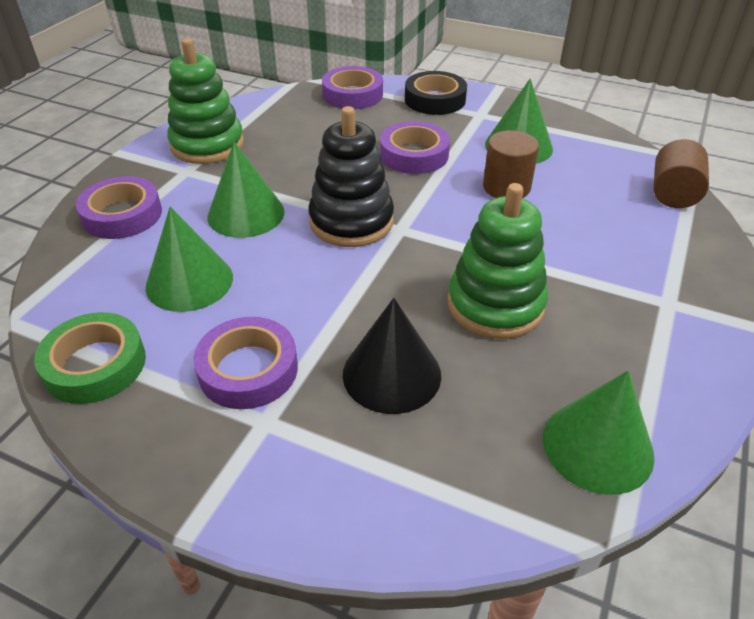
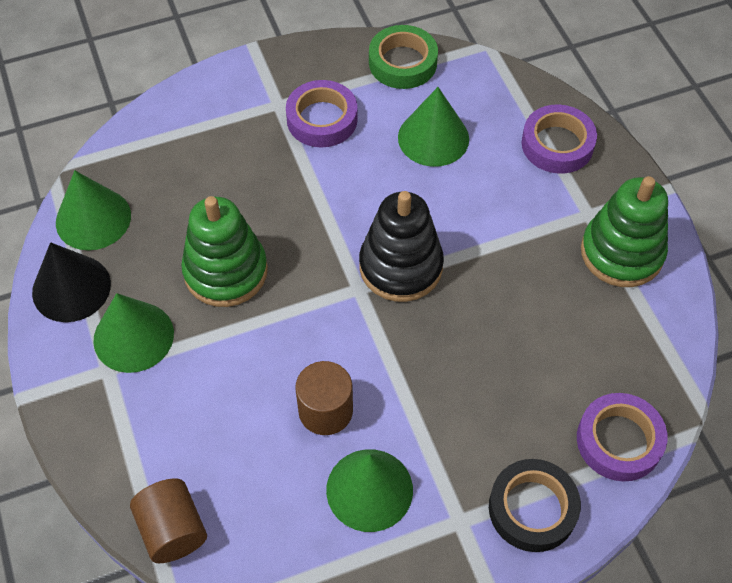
camera: 135 degrees right, 15 degrees up
green cone [207,142,285,238] -> green cone moved to [93,293,174,373]
black cone [343,298,441,414] -> black cone moved to [32,242,111,322]
purple tape [380,121,450,174] -> none

